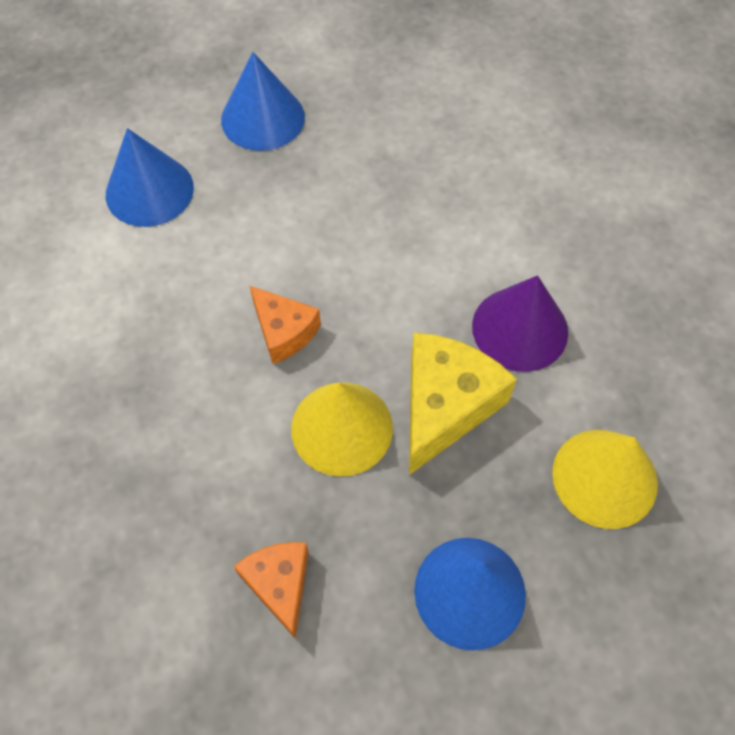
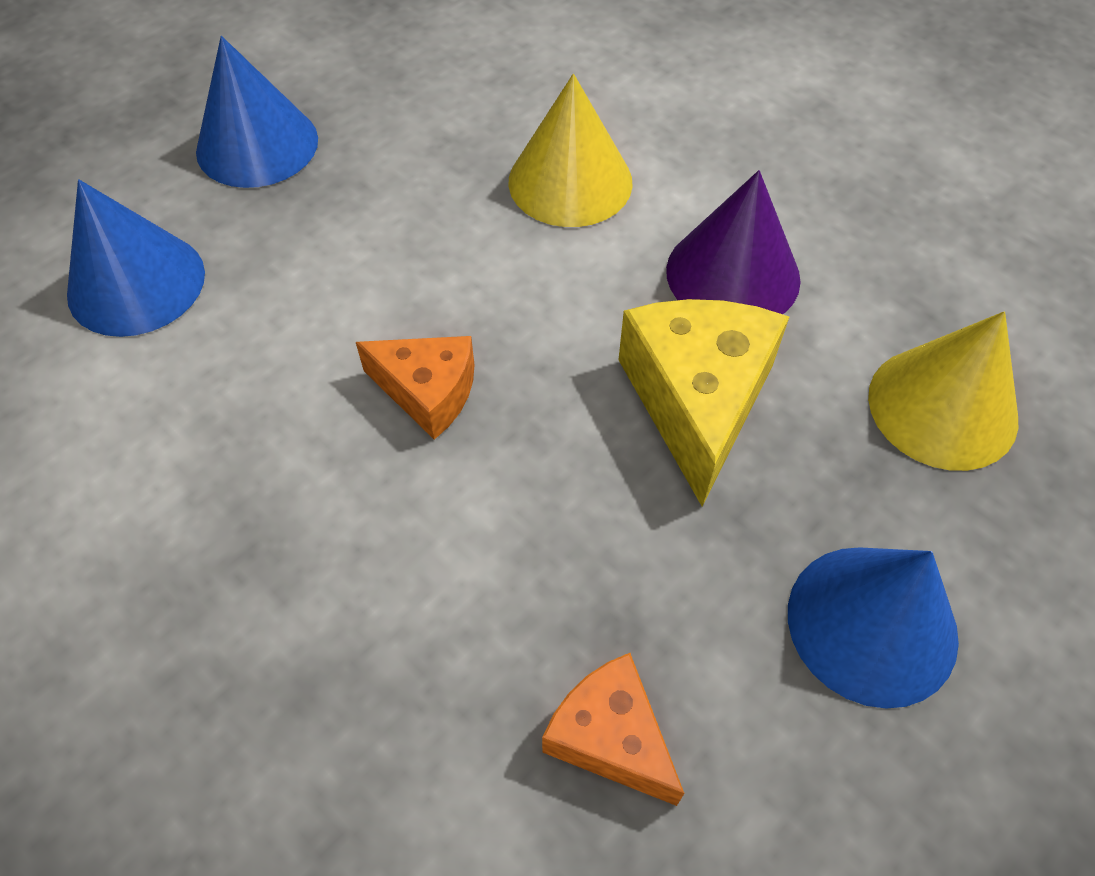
camera: 25 degrees left, 5 degrees down
yellow cone [291,383,393,476] -> yellow cone moved to [509,74,633,227]

